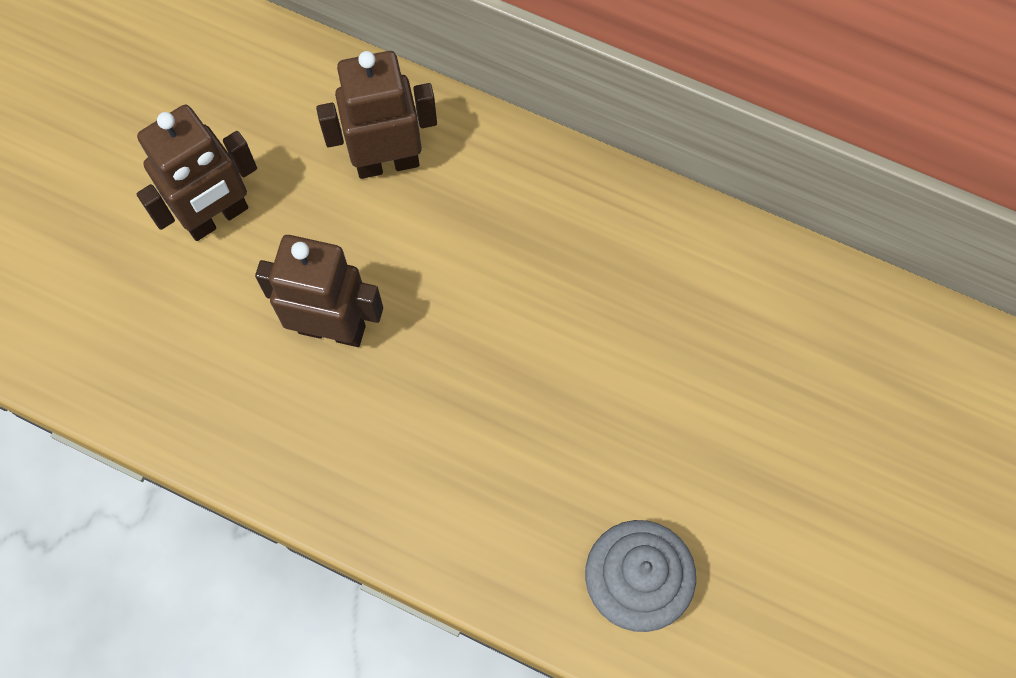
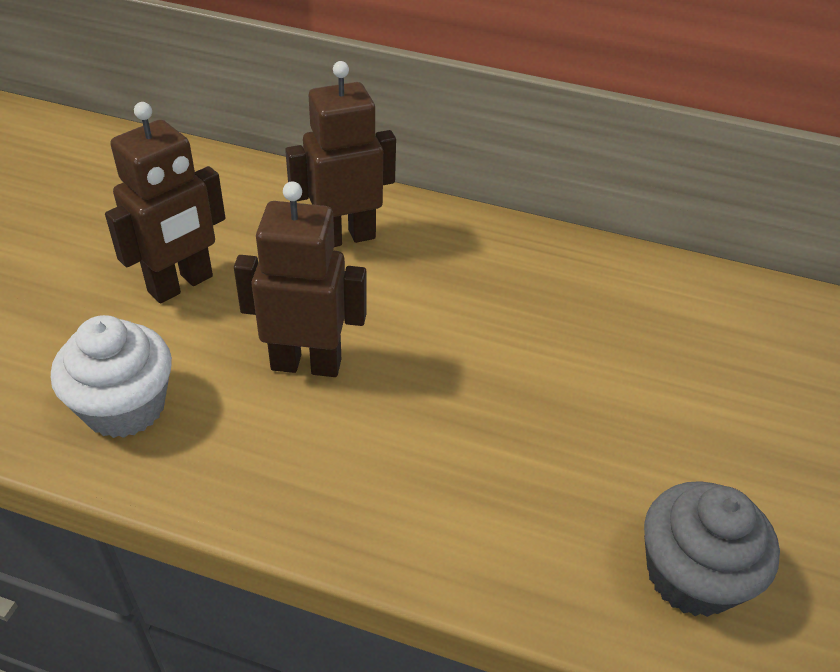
camera: 10 degrees left, 25 degrees down
none -> white cupcake [51,315,172,438]

